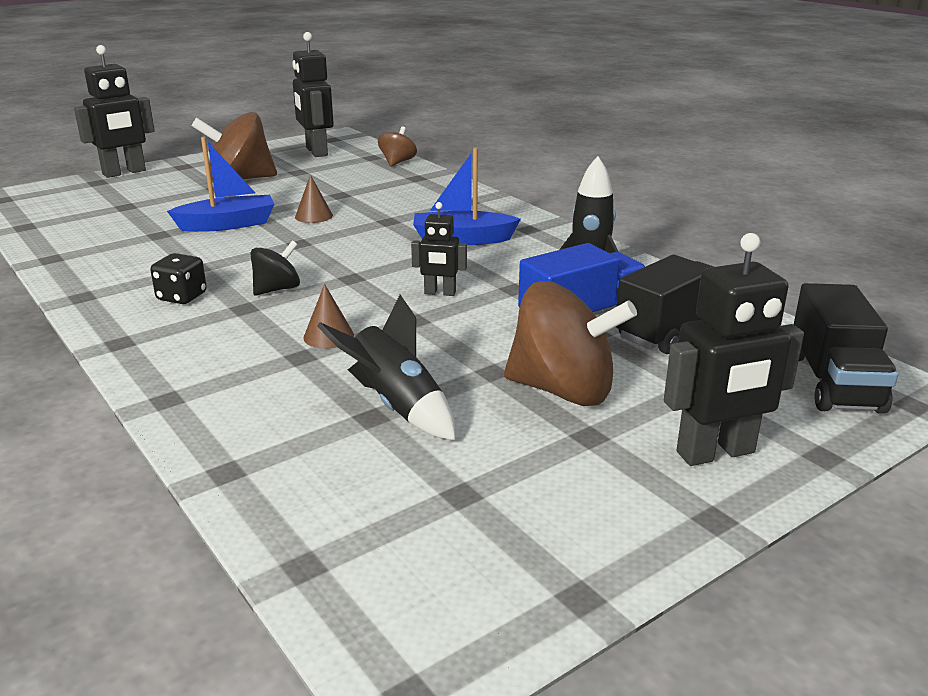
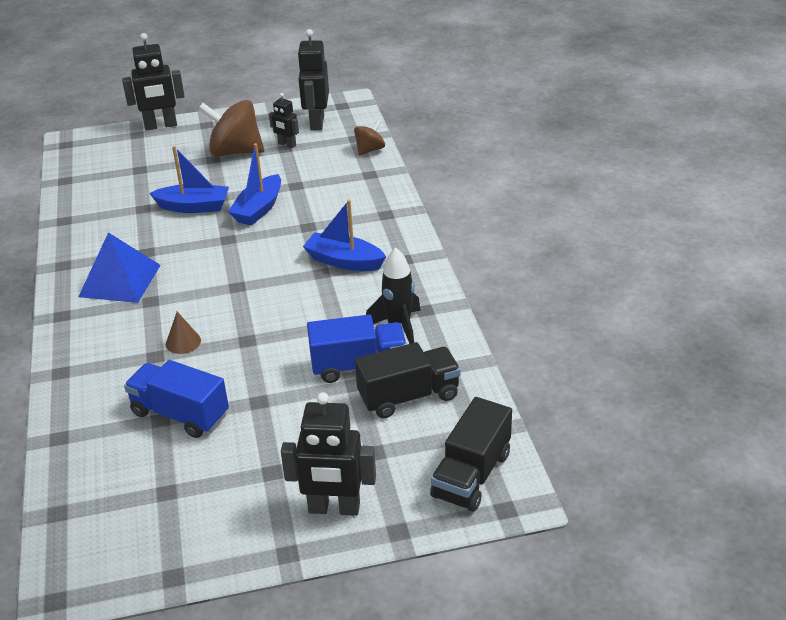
camera: 25 degrees right, 10 degrees up
black dice [150,253,207,304] -> blue pyramid [78,232,161,303]
black spinning top [250,241,300,296] -> none
brown cone [295,175,333,223] -> blue boat [228,143,281,226]
black rocket [317,295,456,440] -> blue truck [124,360,229,438]
black robot [411,202,467,296] -> black robot moved to [269,93,299,148]
brown spinning top [504,281,637,406] -> none

